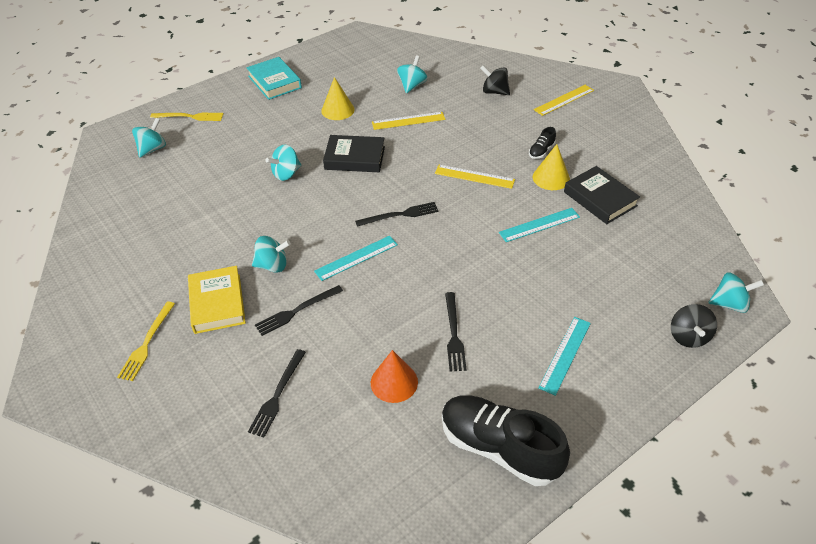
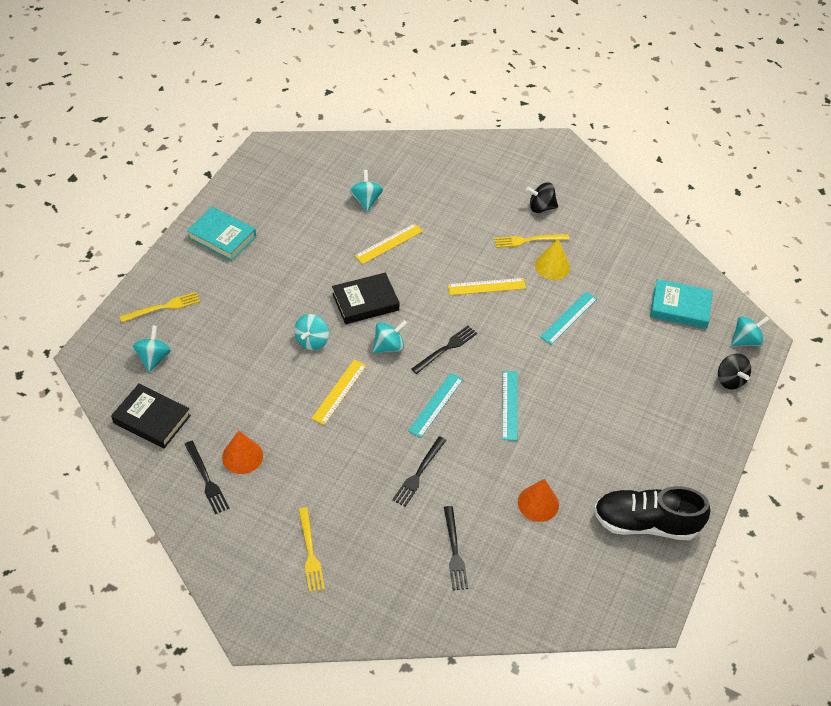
camera: 30 degrees left, 5 degrees up
yellow book [188,266,246,334] -> none
turquoise spinning top [252,236,291,273] -> turquoise spinning top moved to [373,320,408,353]
yellow cone [321,77,355,120] -> none
black fork [445,292,466,371] -> black fork moved to [185,441,229,514]
black spinning top [480,66,510,95] -> black spinning top moved to [526,182,558,213]
black shoe [529,127,556,159] -> yellow fork [494,234,569,248]
yellow ruler [534,85,594,116] -> yellow ruler moved to [311,360,367,425]
turquoise ruler [538,317,591,396] -> turquoise ruler moved to [502,371,518,441]
black book [564,166,640,224] -> black book moved to [111,384,191,449]
none -> orange cone [222,431,263,474]
none -> turquoise book [650,279,713,329]

